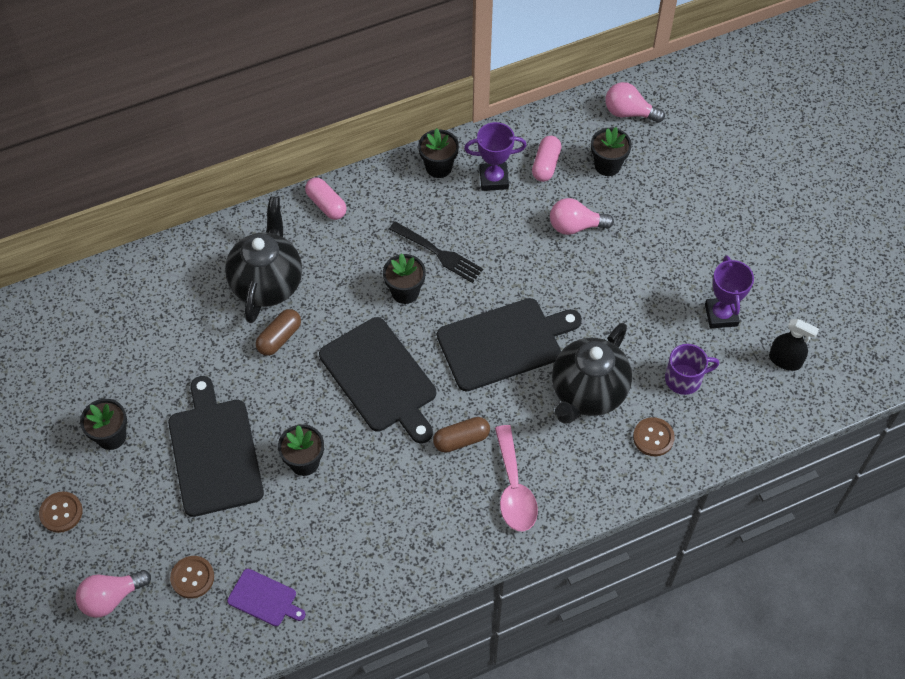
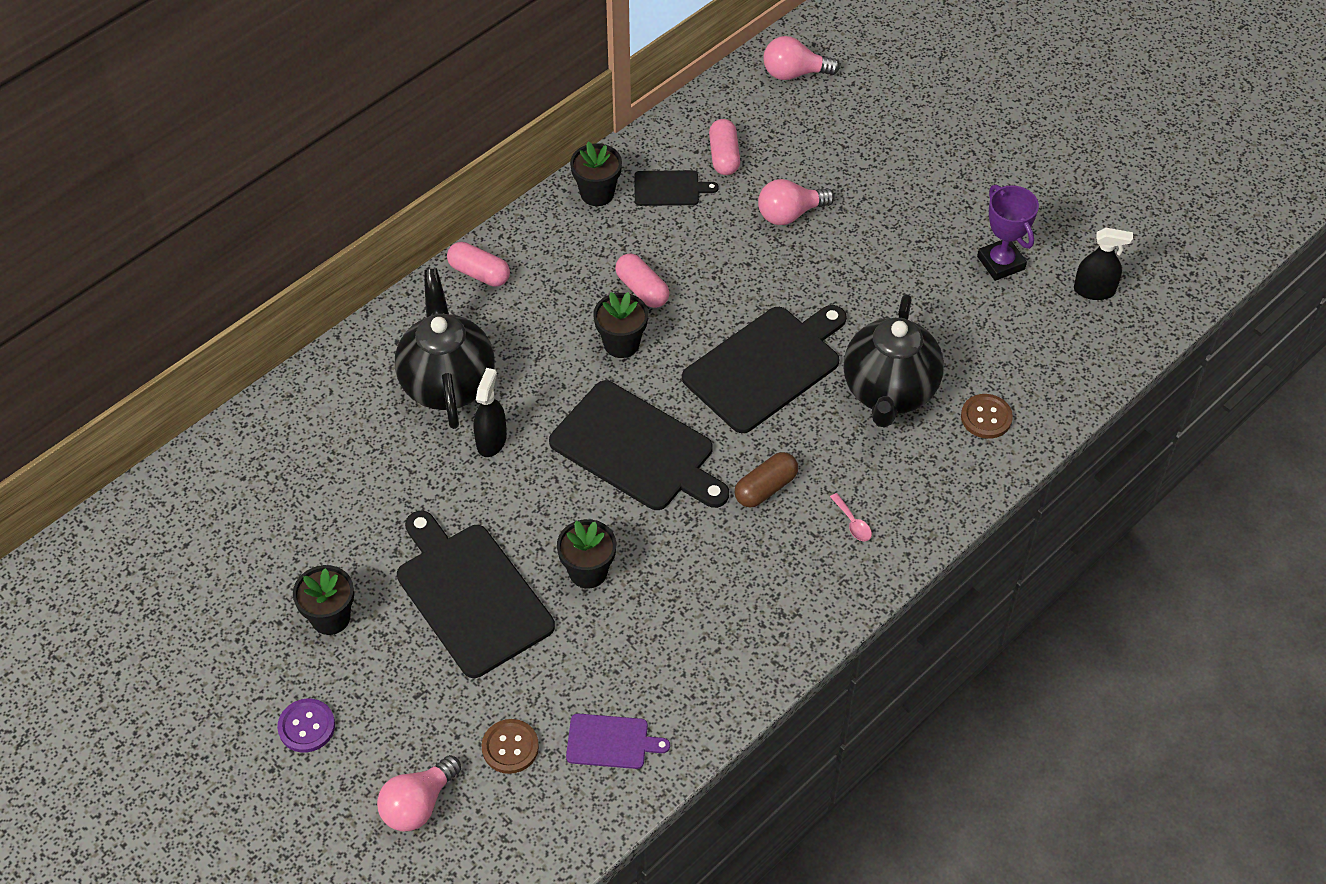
camera: 20 degrees left, 5 degrees down
brown button [39,492,83,533] -> purple button [277,699,335,753]
brown capsule [256,309,301,356] -> black spray bottle [474,368,507,457]
black fork [389,221,483,283] -> pink capsule [615,253,669,308]
purple trophy [464,122,527,191] -> black cutting board [634,170,719,206]
pink spoon [495,425,538,531] -> pink spoon [830,493,872,541], size x0.43
black flower pot [591,127,632,176] -> none
purple mug [665,344,719,395] -> none

